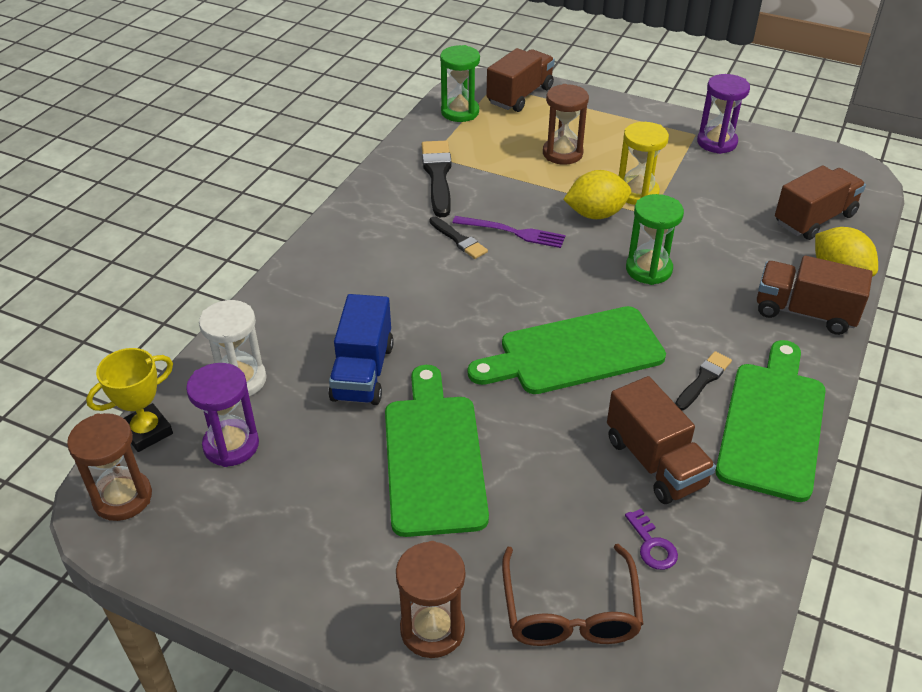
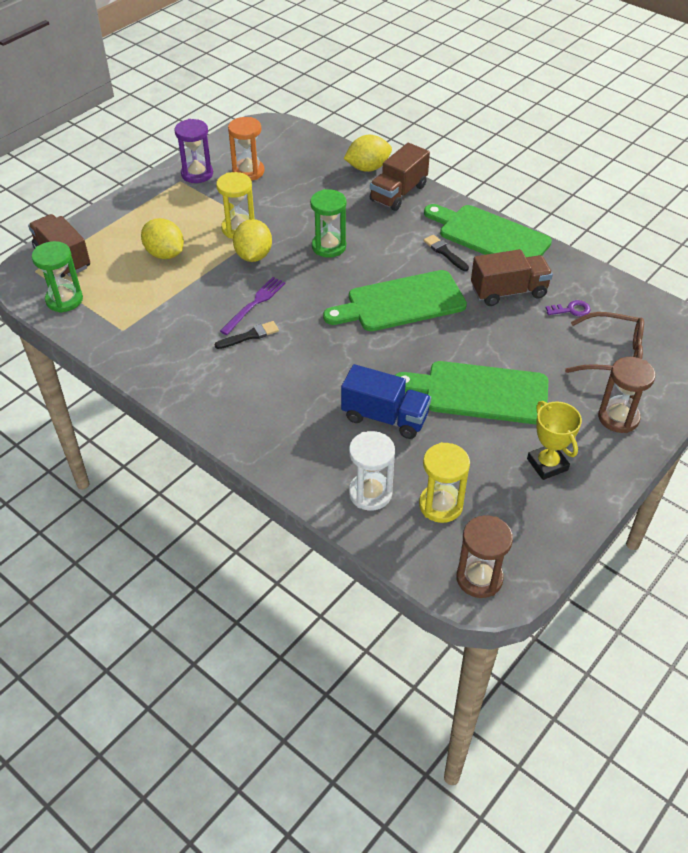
camera: 75 degrees left, 5 degrees up
yellow trophy [86,348,173,452] -> yellow trophy moved to [527,401,582,480]
purple hourglass [186,363,259,467] -> yellow hourglass [419,442,470,523]
black brush [422,141,452,217] -> none
green cutting board [468,306,666,394] -> green cutting board turned 75 degrees clockwise [323,270,467,331]
brown hourglass [543,84,589,165] -> yellow lemon [141,218,184,259]
brown truck [775,165,866,240] -> none
none -> orange hourglass [228,117,264,181]

